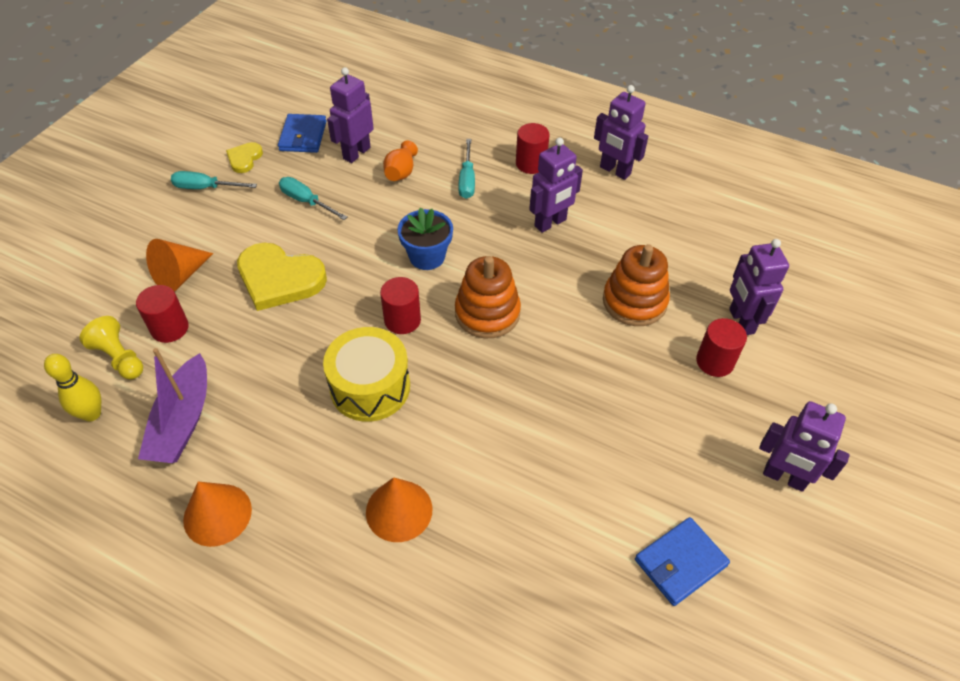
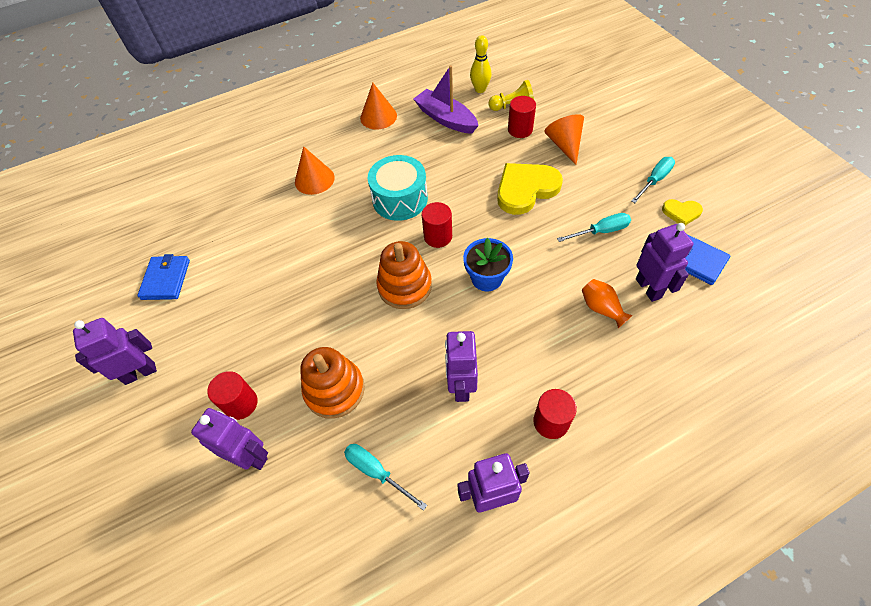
camera: 130 degrees right, 5 degrees up
yellow heart [226,142,263,173] -> yellow heart turned 135 degrees clockwise [662,199,703,225]
yellow drum [323,327,410,422] -> turquoise drum [367,155,428,221]
turquoise screwdriver [458,139,475,199] -> turquoise screwdriver moved to [344,444,427,511]

